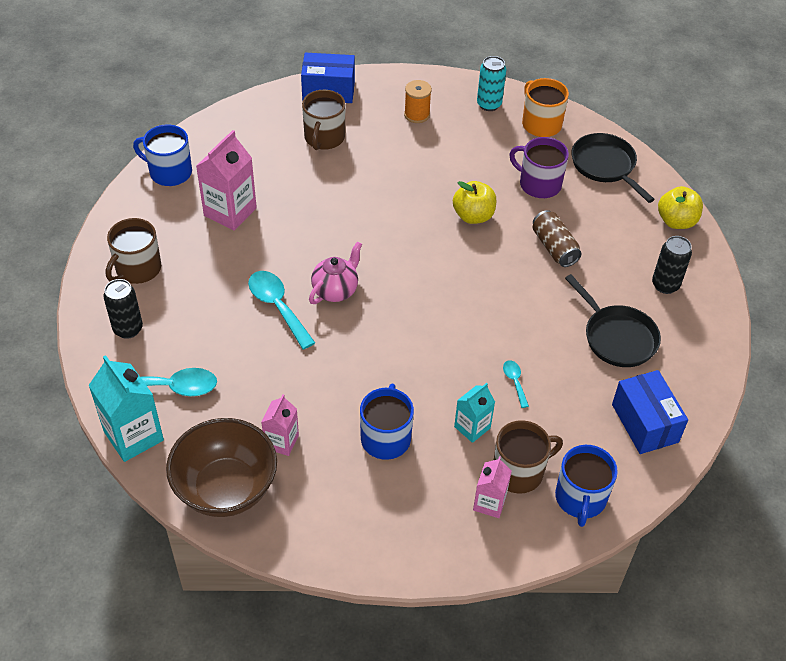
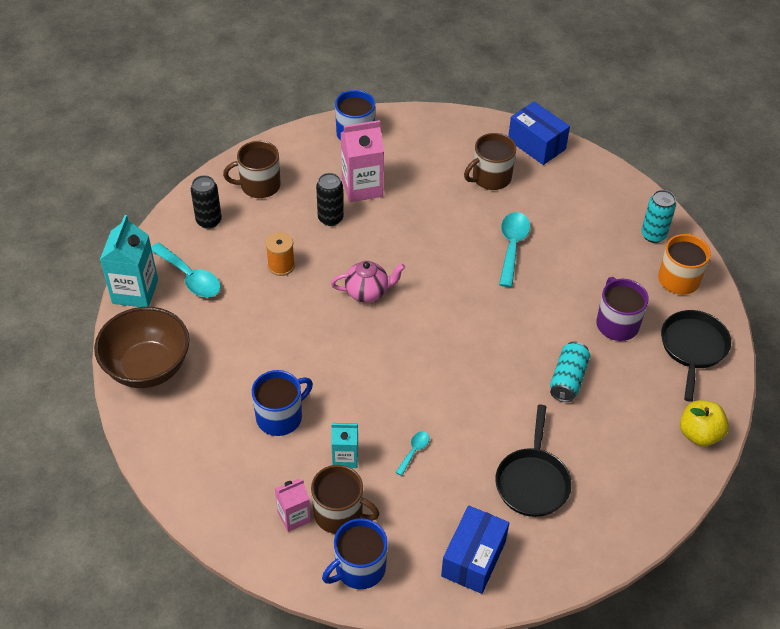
camera: 45 degrees right, 0 degrees up
turquoise spoon [248,271,315,349] -> turquoise spoon moved to [499,212,530,287]
pink carton [261,394,299,456] -> none
orange spool [404,80,432,123] -> orange spool moved to [265,232,295,276]
yellow apple [453,181,497,224] -> none
brown can [533,210,582,267] -> turquoise can [550,341,590,402]
black can [652,236,692,294] -> black can moved to [316,173,344,226]

